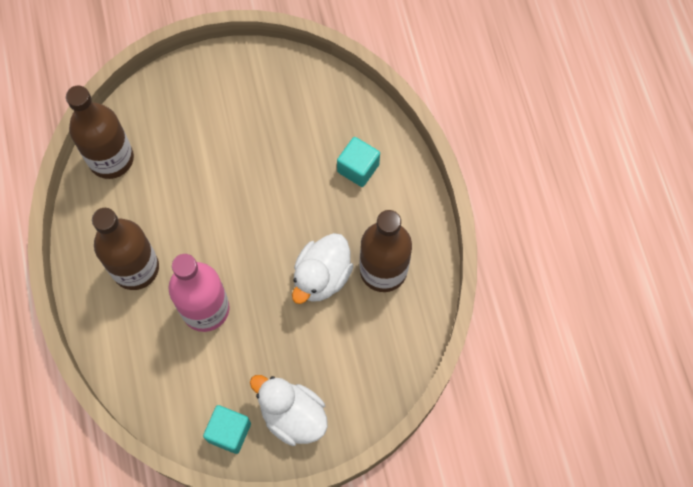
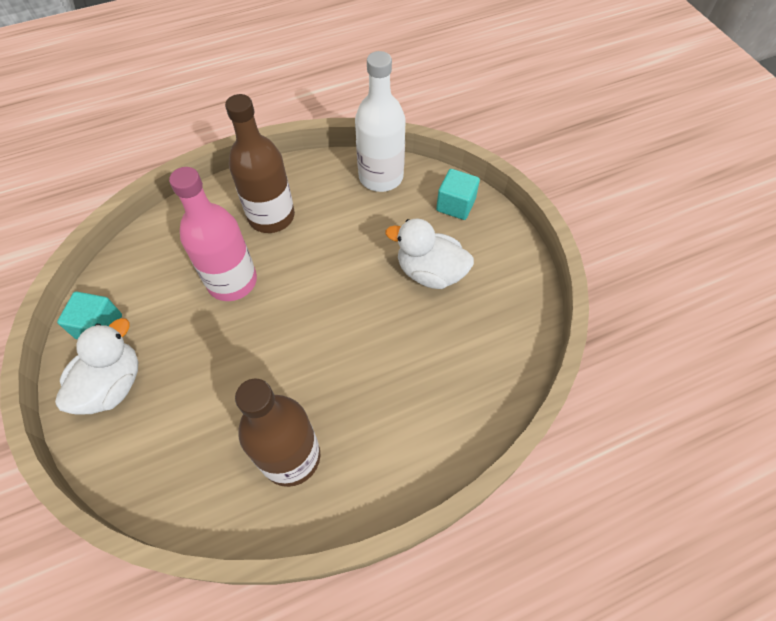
camera: 80 degrees right, 10 degrees down
brown bottle [66,86,134,179] -> white bottle [355,51,406,192]
white duck [292,233,354,304] -> white duck moved to [386,218,474,289]
turquoise cube [337,137,380,187] -> turquoise cube moved to [436,169,480,220]

